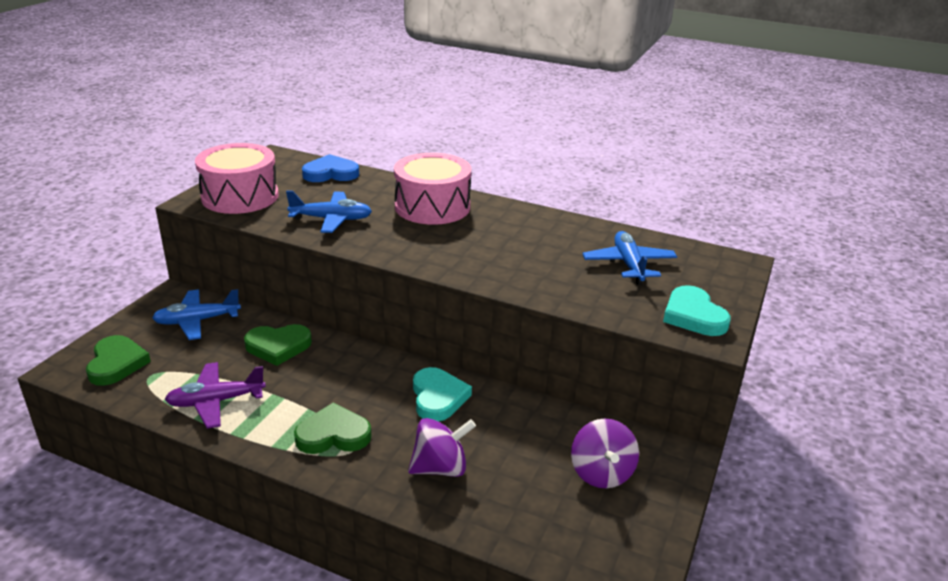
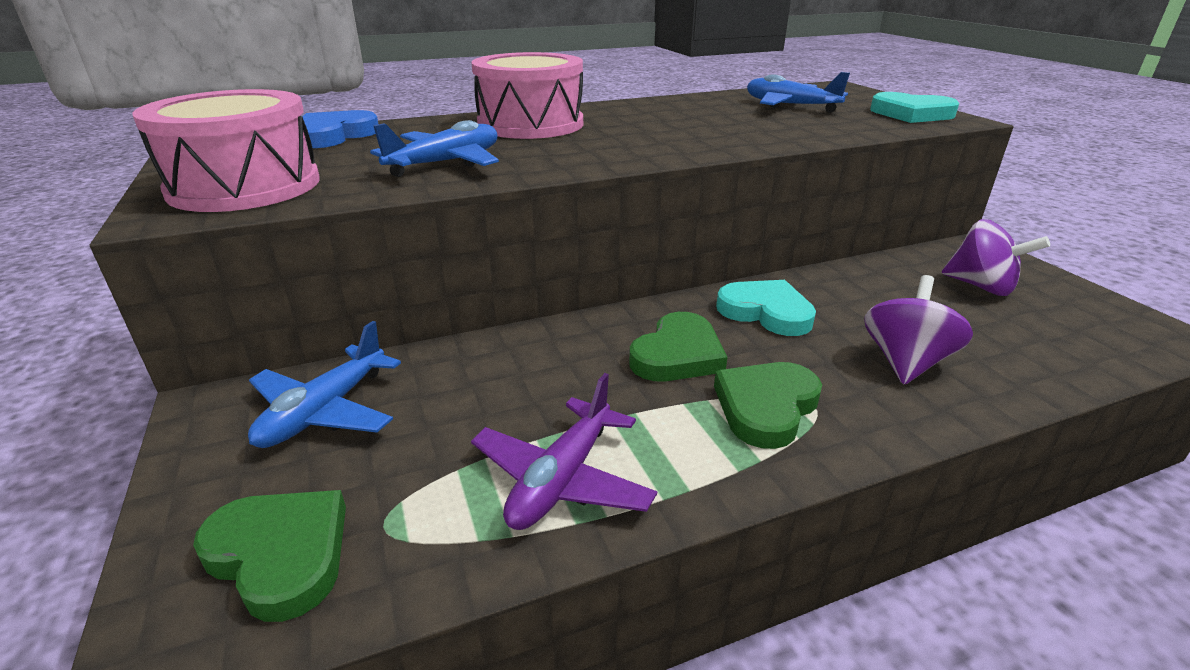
camera: 45 degrees left, 0 degrees up
green heart [244,324,312,366] -> green heart moved to [629,312,728,381]

